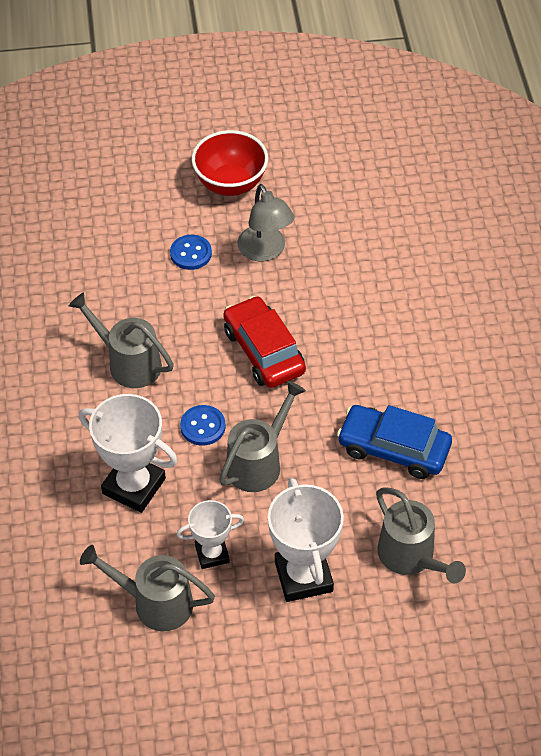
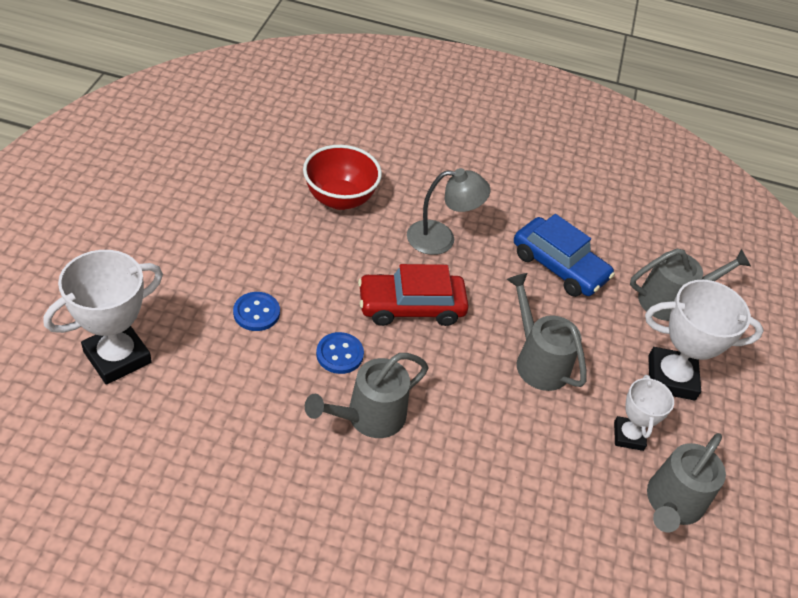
camera: 75 degrees left, 5 degrees down
white trophy [79,394,178,513] -> white trophy moved to [43,250,163,385]
blue button [180,405,226,446] -> blue button moved to [316,332,364,374]
red bowl [191,130,268,196] -> red bowl moved to [303,145,382,210]
grey lamp [238,184,295,261] -> grey lamp moved to [407,168,491,255]
blue car [337,405,452,479] -> blue car turned 90 degrees counterclockwise [514,214,615,297]

